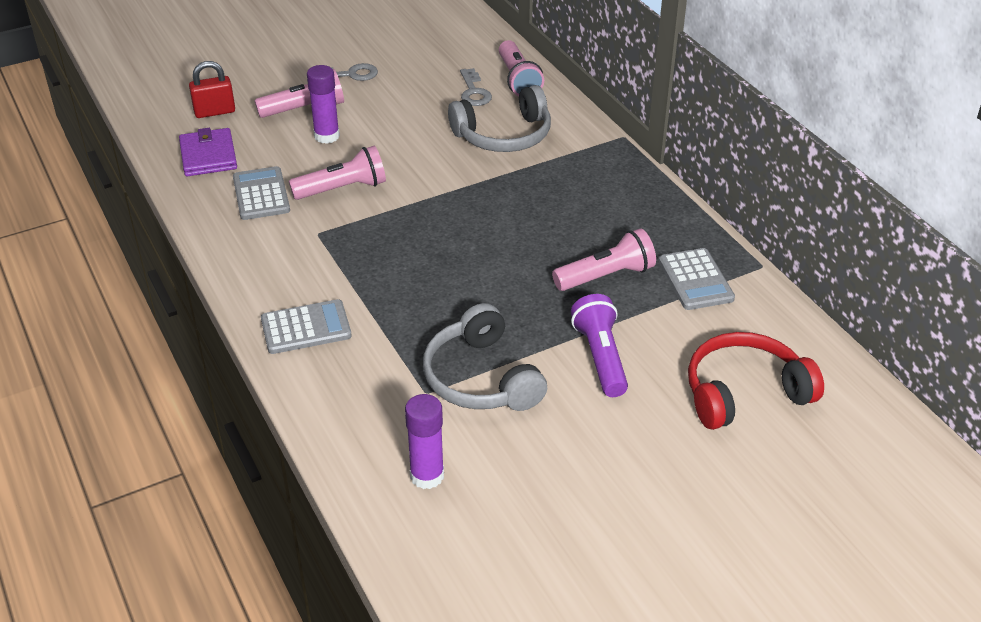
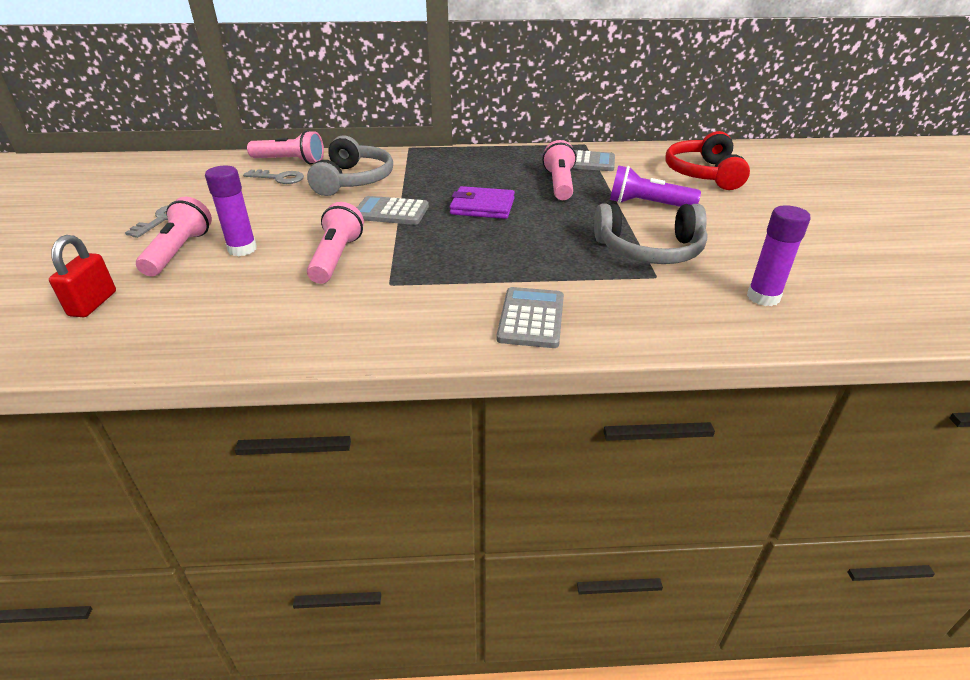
camera: 65 degrees left, 5 degrees down
purple wallet [179,128,237,176] -> purple wallet moved to [450,186,515,219]
grey calculator [233,166,290,220] -> grey calculator moved to [357,196,429,225]

